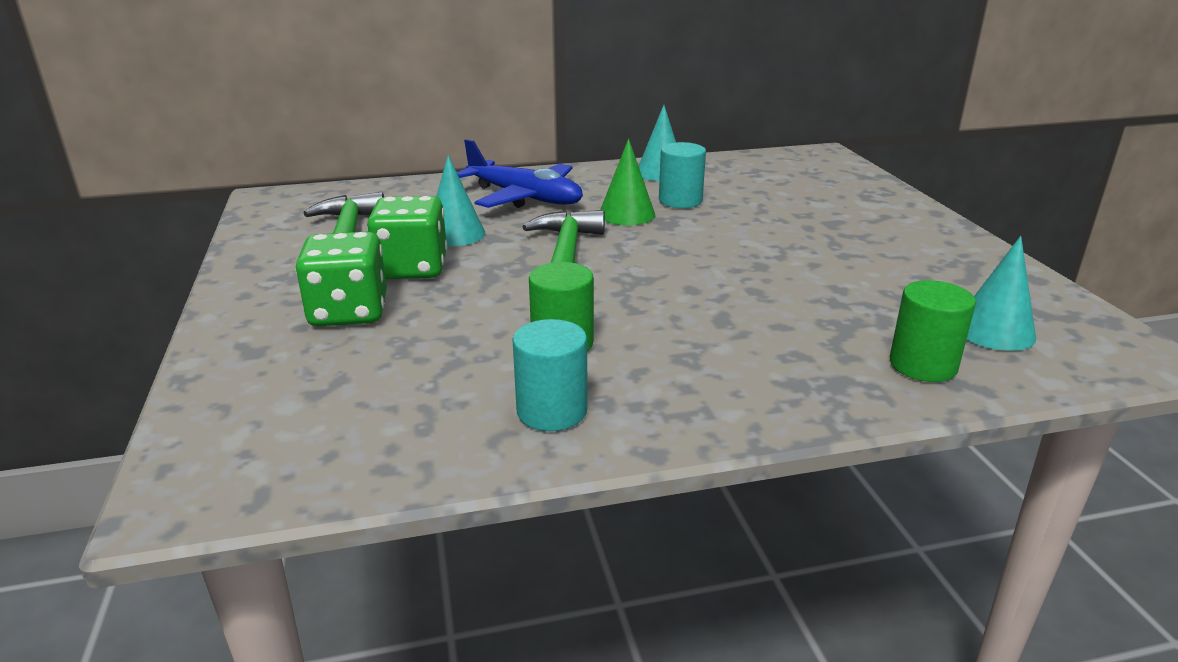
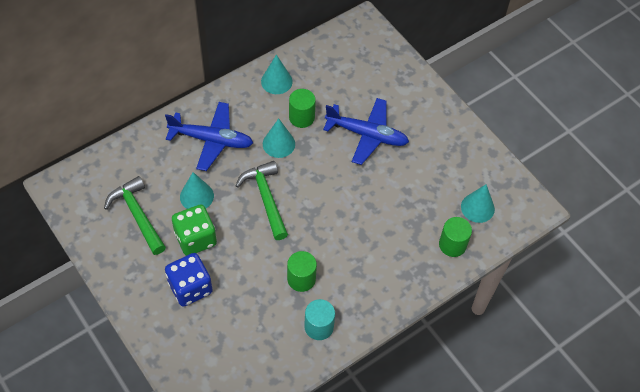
camera: 25 degrees left, 30 degrees up
green dice [296,231,387,326] -> blue dice [165,253,213,307]
green cone [600,139,655,226] -> turquoise cone [263,118,295,158]
turquoise cylinder [659,142,706,208] -> green cylinder [289,89,316,128]
none -> blue plane [323,98,409,165]

